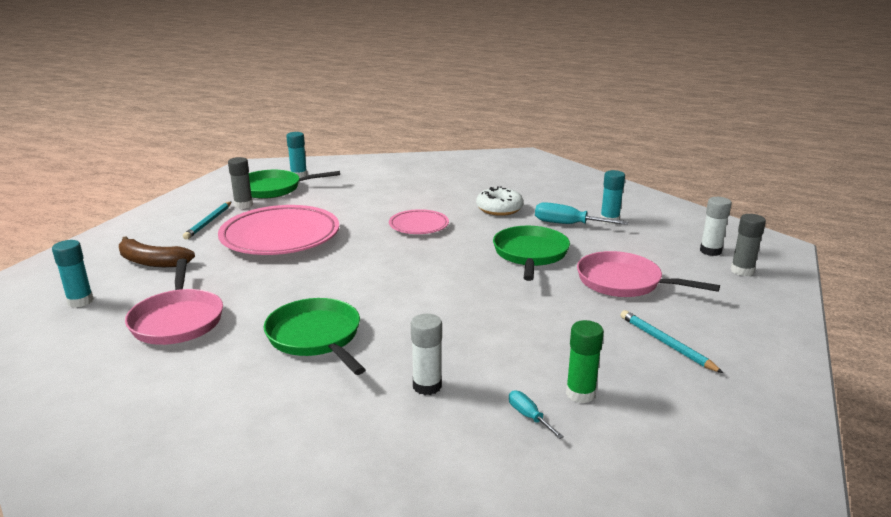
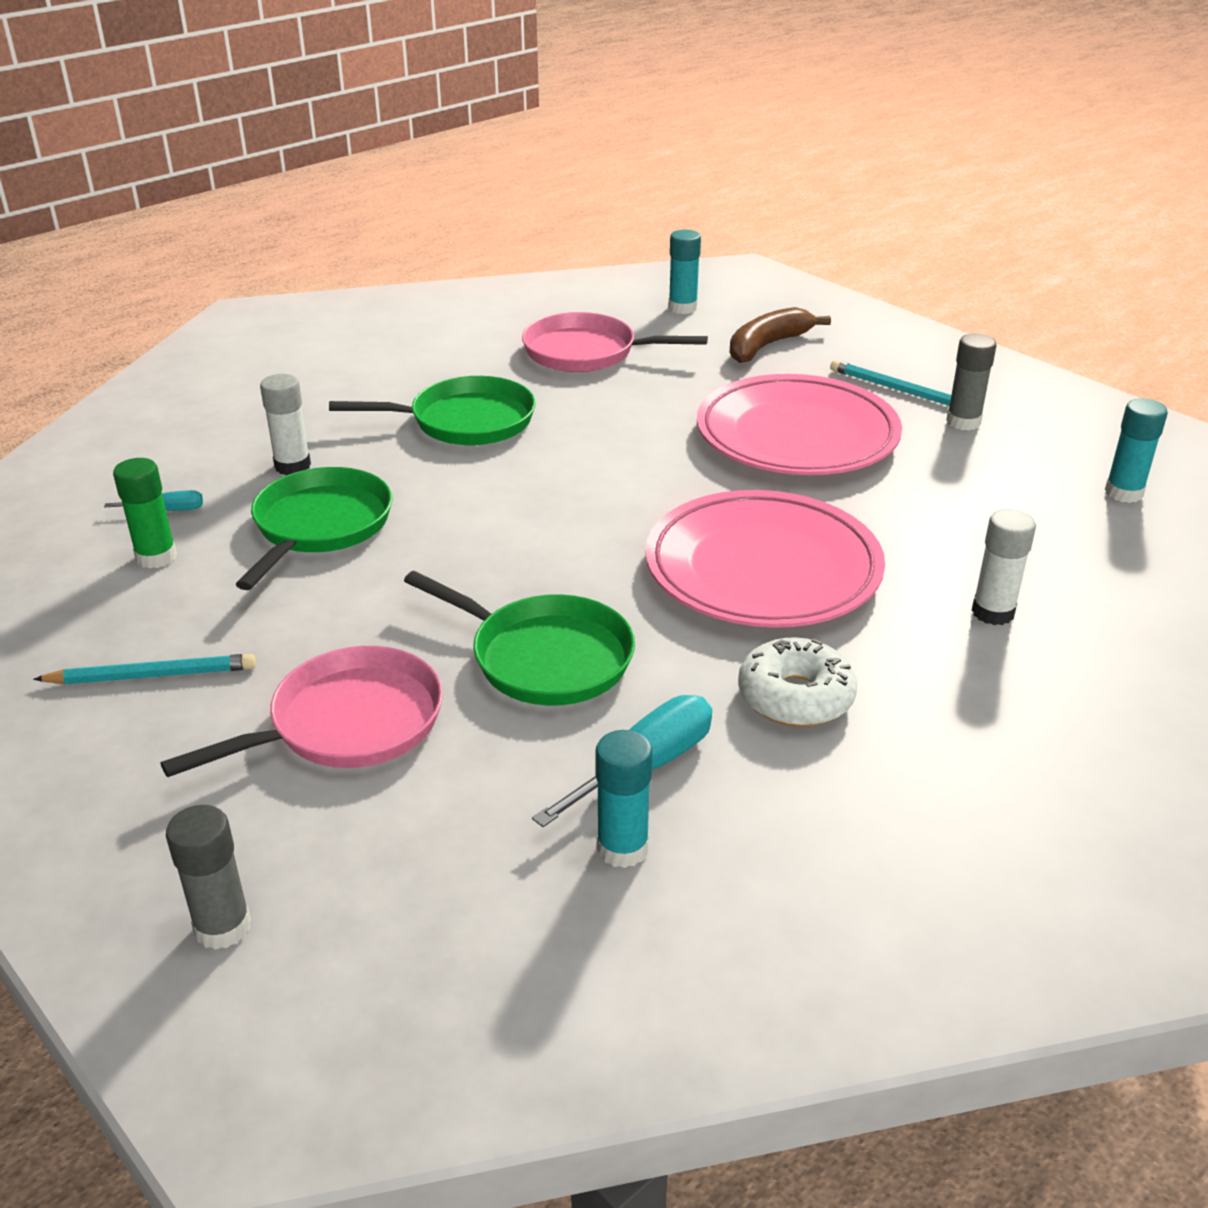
camera: 115 degrees right, 10 degrees up
green pan [249,170,340,199] -> green pan moved to [235,467,392,590]
pink plate [389,209,449,234] -> pink plate [645,490,885,628], size x1.90
white glue stick [700,197,732,256] -> white glue stick moved to [971,509,1036,625]

